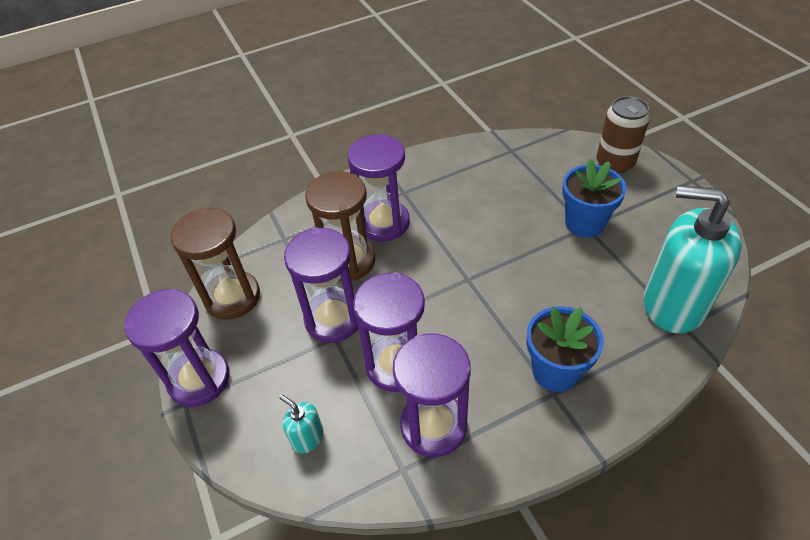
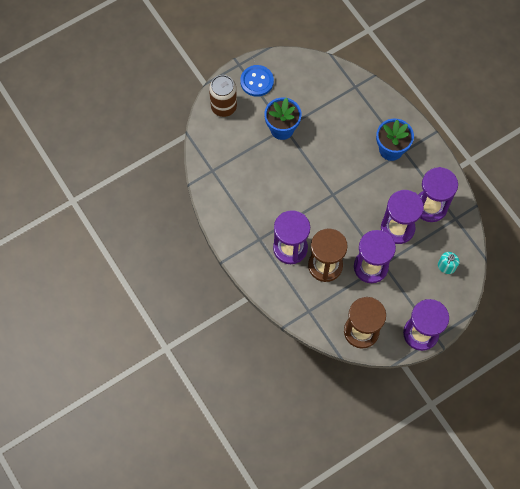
camera: 100 degrees left, 20 degrees up
turquoise soap dispenser [643,185,742,333] -> none
none -> blue button [240,65,274,97]

